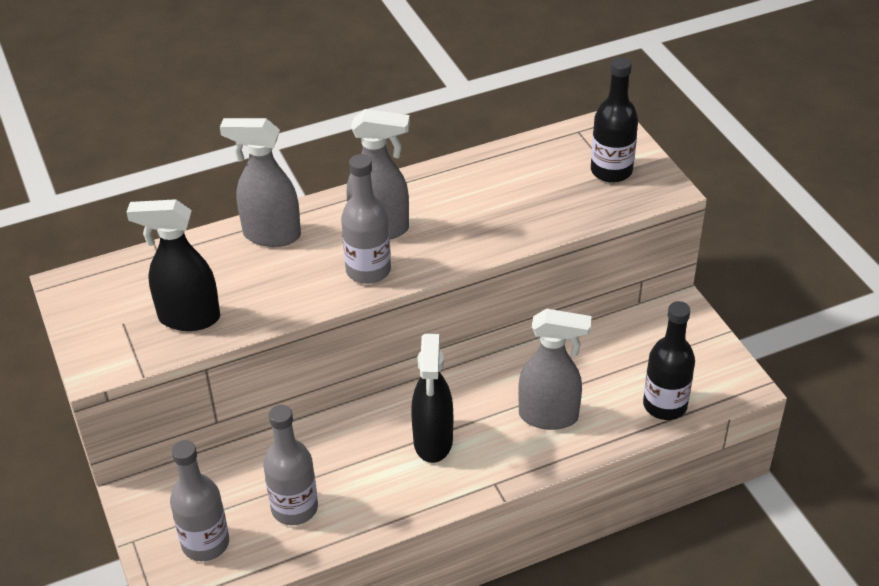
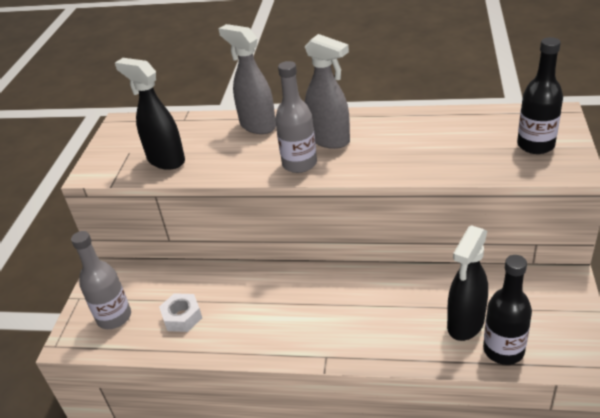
camera: 35 degrees right, 5 degrees down
grey bottle [263,405,318,525] -> white nut [159,293,202,332]
black spray bottle [411,334,453,463] -> black spray bottle moved to [447,225,488,341]
grey spray bottle [518,309,592,430] -> none

